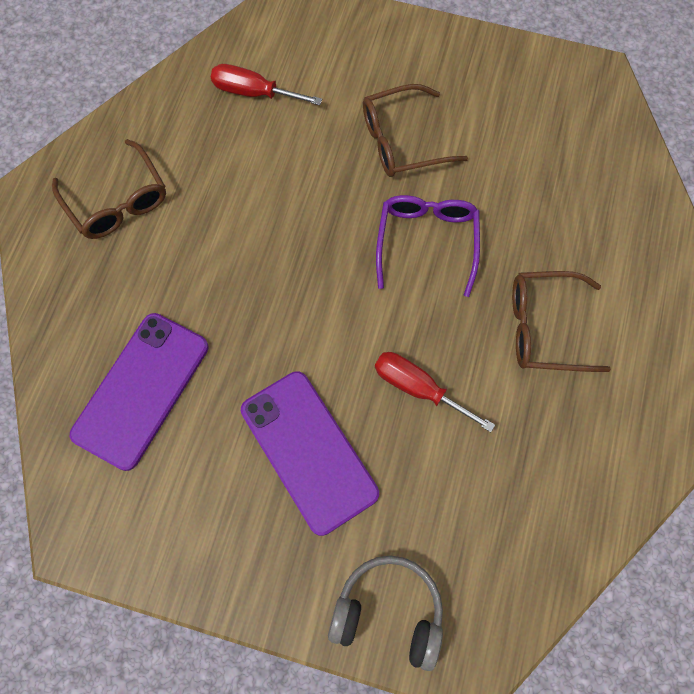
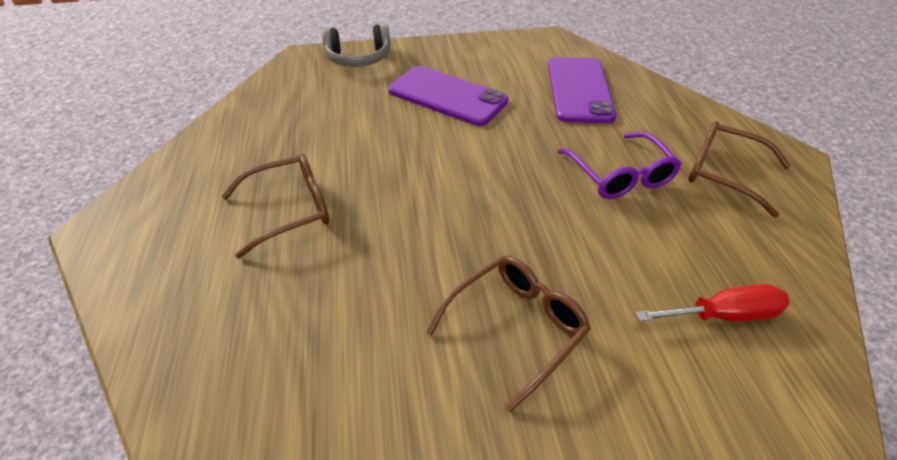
camera: 155 degrees right, 25 degrees down
red screwdriver [375,352,495,432] -> none
purple glasses [376,195,480,297] -> purple glasses moved to [557,132,682,199]

